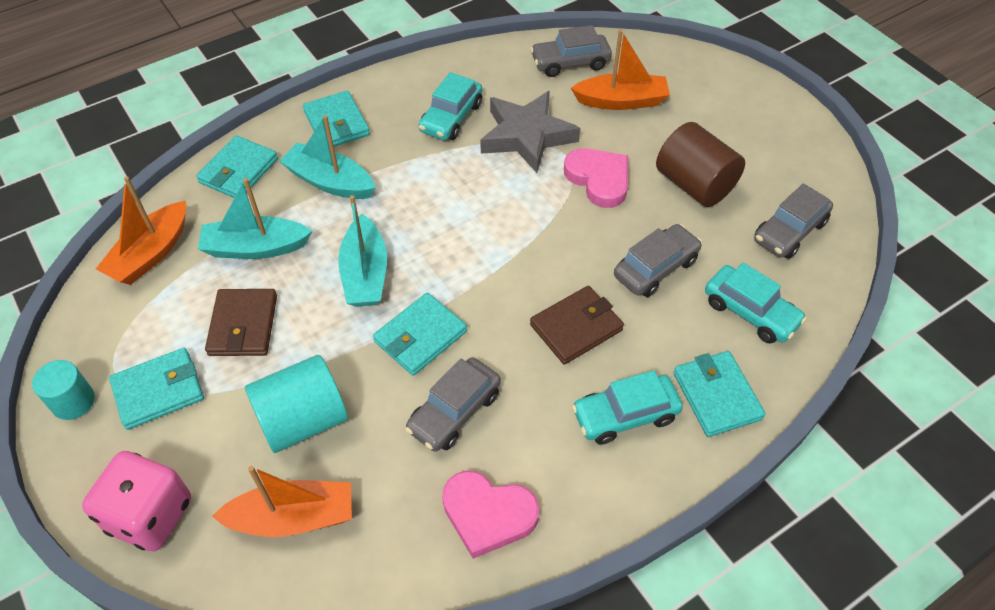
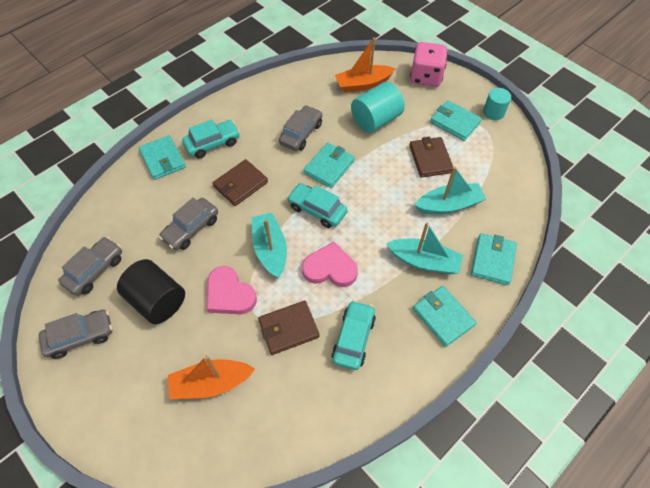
camera: 170 degrees right, 5 degrees up
orange boat [96,176,186,285] -> none
turquoise wallet [109,348,204,430] -> turquoise wallet turned 75 degrees clockwise [430,100,482,141]
turquoise boat [338,195,387,307] -> turquoise boat moved to [252,213,287,278]
pink heart [442,471,539,559] -> pink heart moved to [302,242,358,287]
grey star [480,91,580,173] -> brown wallet [258,301,320,355]
grey car [530,25,612,77] -> grey car moved to [39,310,112,359]
brown cylinder [656,122,745,207] -> black cylinder [117,259,185,324]
turquoise car [705,262,807,343] -> turquoise car moved to [287,183,348,228]

